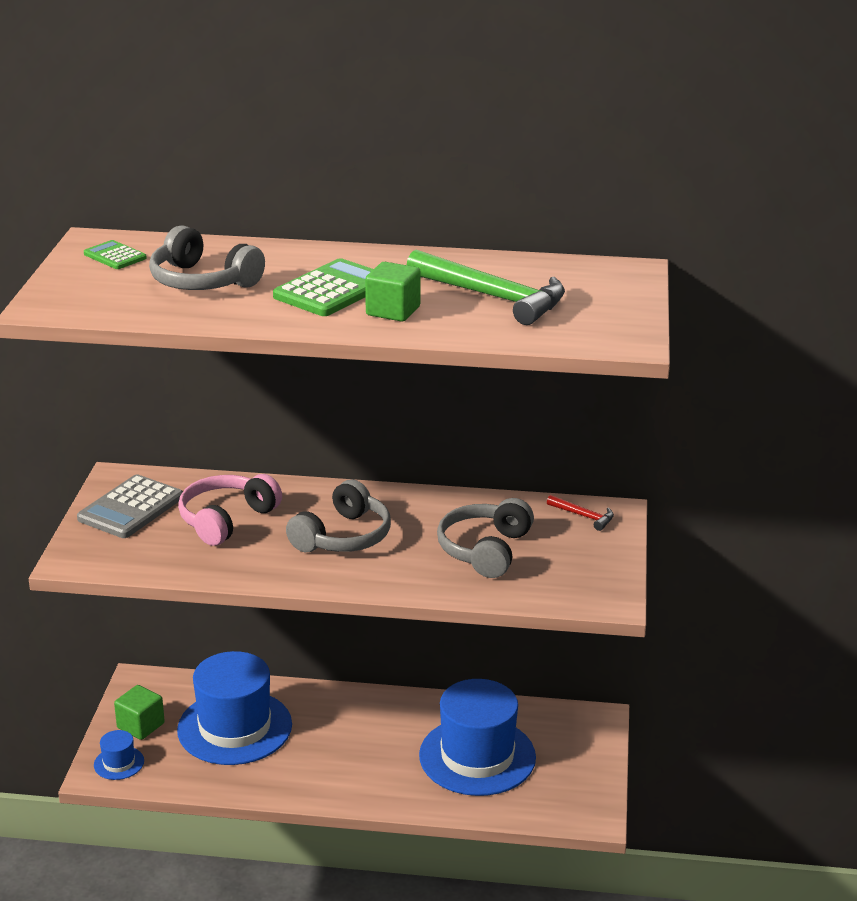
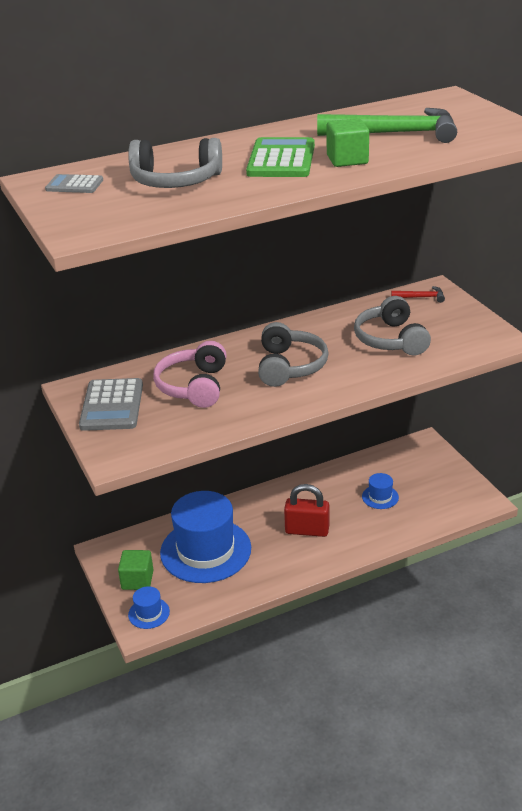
camera: 30 degrees left, 5 degrees up
green calculator [84,240,147,269] -> grey calculator [45,174,103,193]
blue hat [419,679,536,796] -> blue hat [362,473,399,509], size x0.42
none -> red padlock [284,484,329,537]

